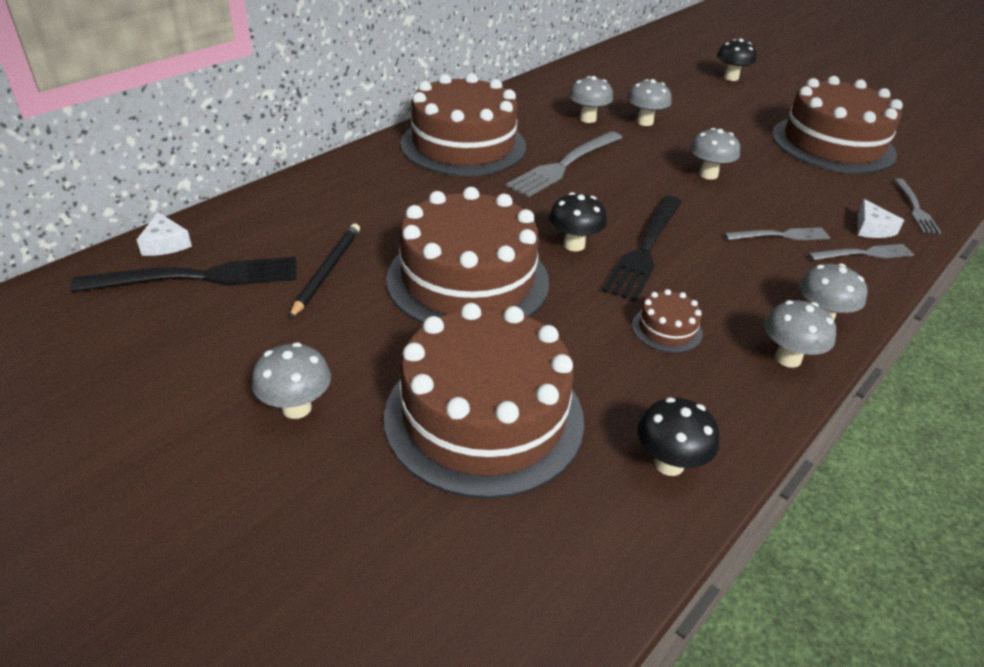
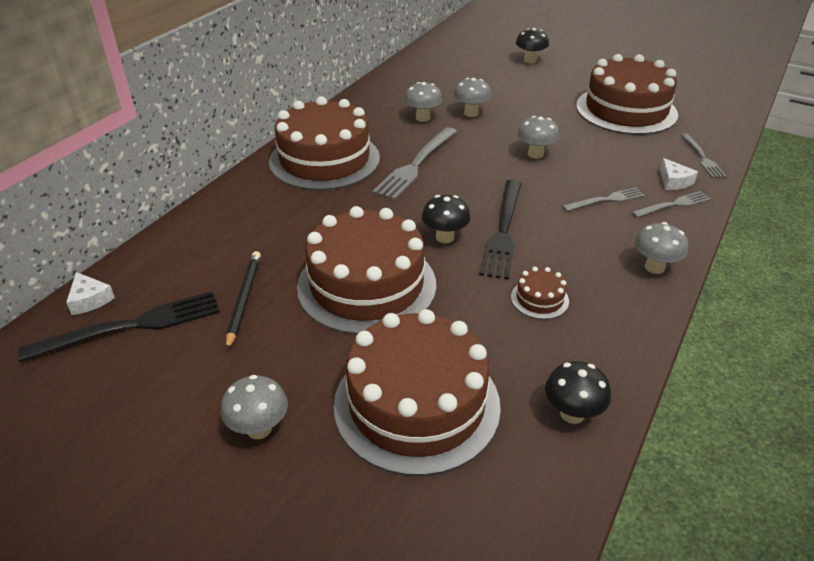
camera: 10 degrees left, 0 degrees up
grey mushroom [764,300,836,368] -> none

